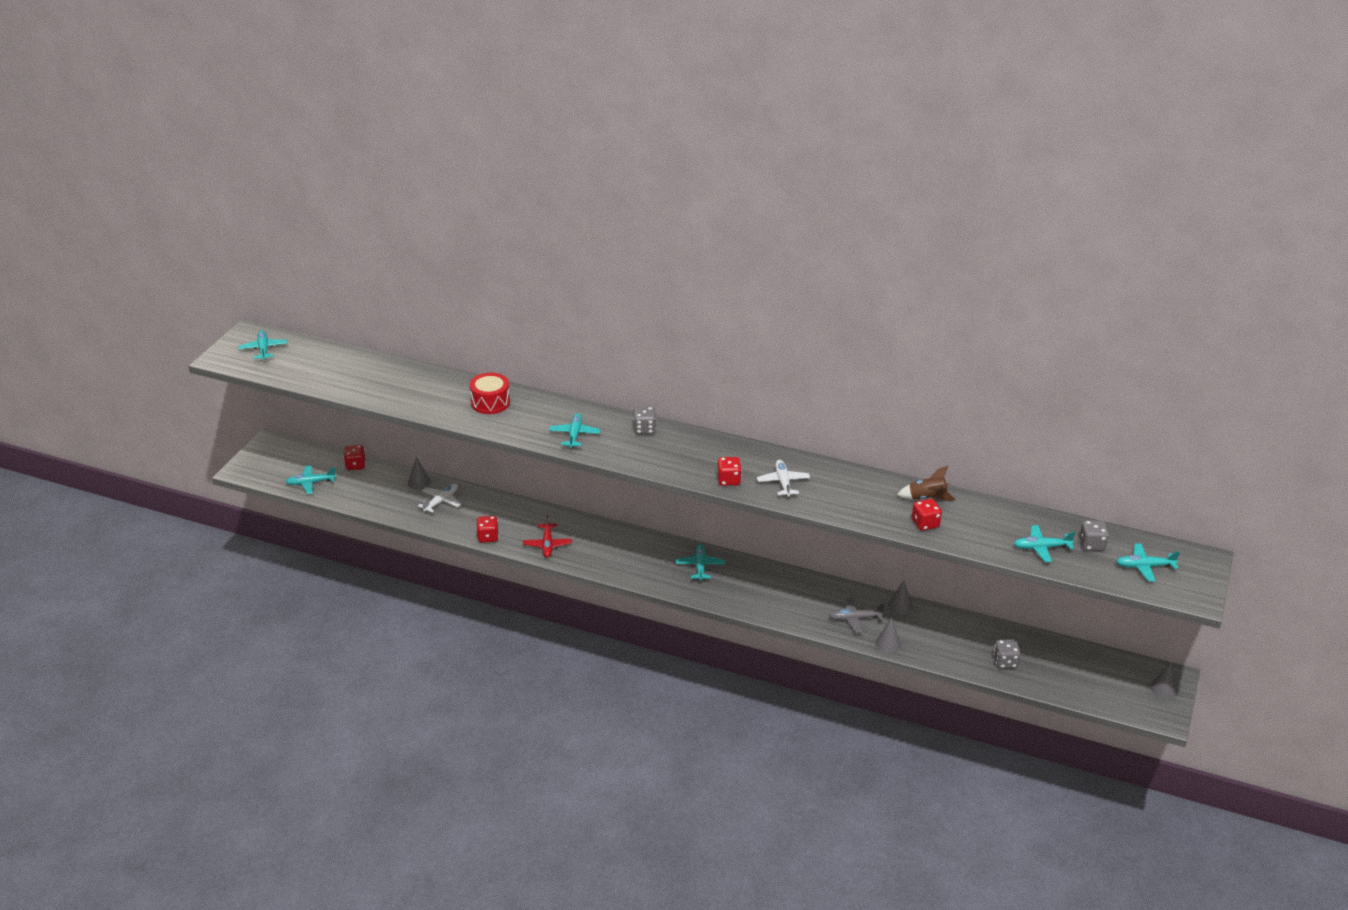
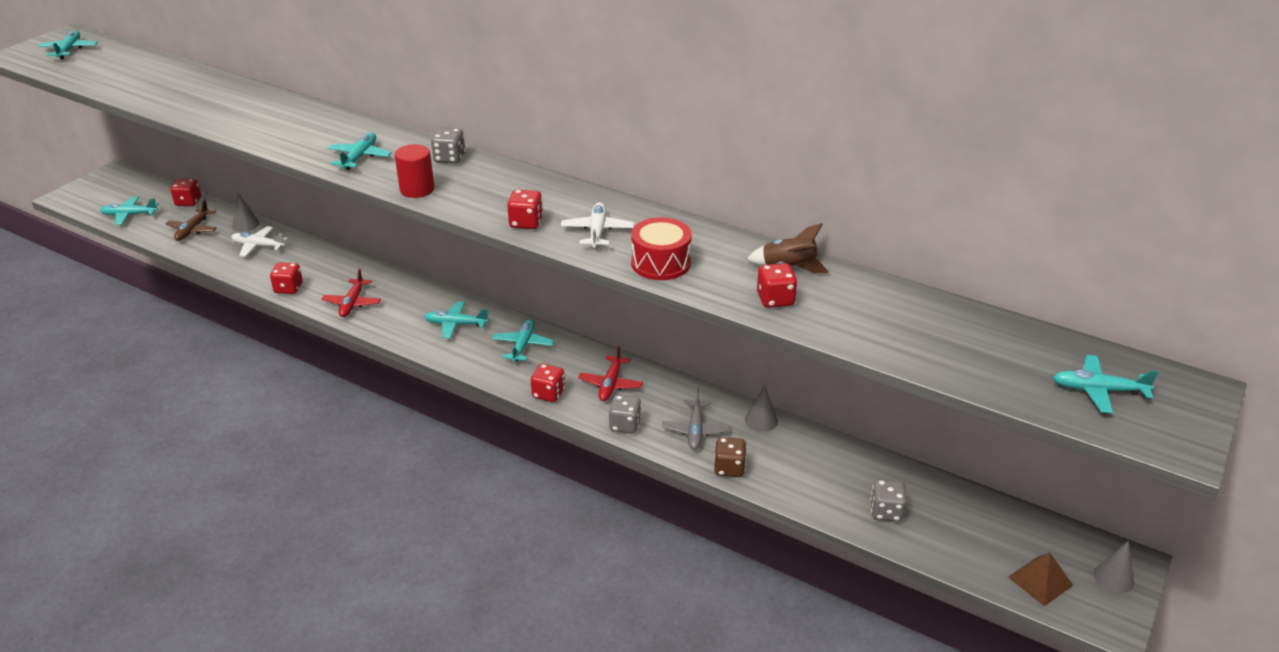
camera: 10 degrees right, 0 degrees up
white plane [418,483,462,513] -> white plane turned 120 degrees counterclockwise [231,226,288,257]
red drum [469,373,510,414] -> red drum moved to [631,217,692,280]
grey plane [829,598,885,633] -> grey plane turned 90 degrees counterclockwise [662,388,730,450]
grey cone [876,617,901,653] -> brown dice [714,437,747,477]
turquoise plane [1014,525,1076,562] -> turquoise plane moved to [424,301,489,338]
grey dice [1079,520,1109,551] -> grey dice moved to [609,395,641,433]
none -> brown plane [166,199,217,241]
none -> red cylinder [395,144,434,198]
none -> red dice [531,364,565,402]
none -> red plane [578,345,643,401]
none -> brown pyramid [1008,553,1074,606]

